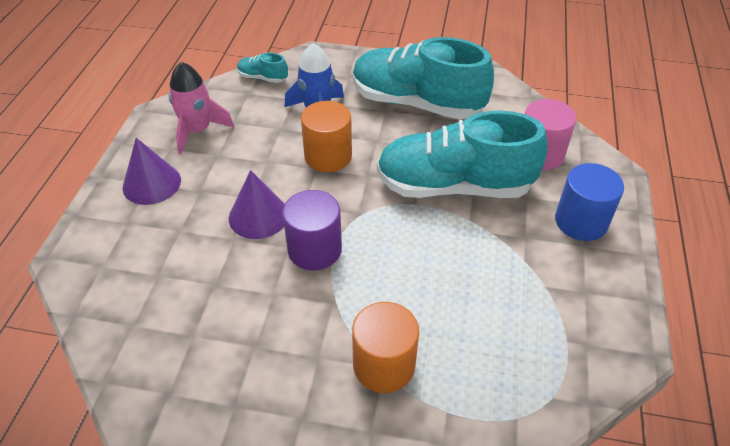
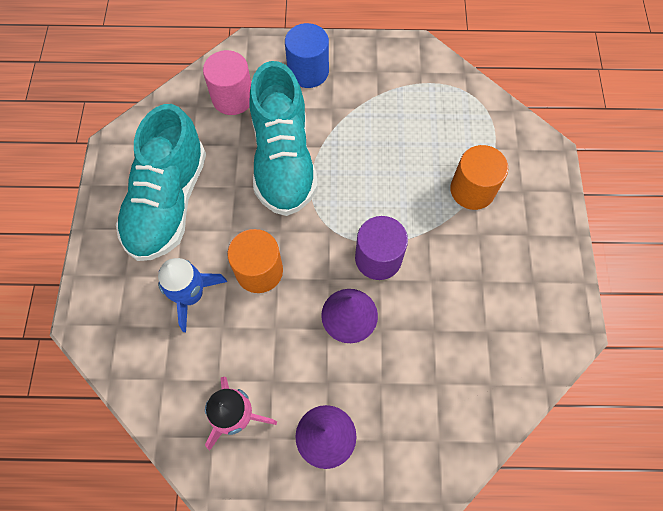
camera: 100 degrees left, 20 degrees up
turquoise shoe [237,53,288,83] -> none

